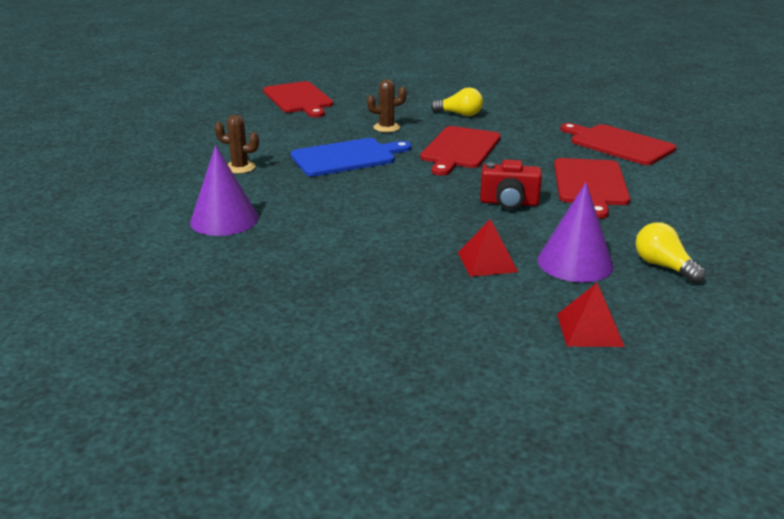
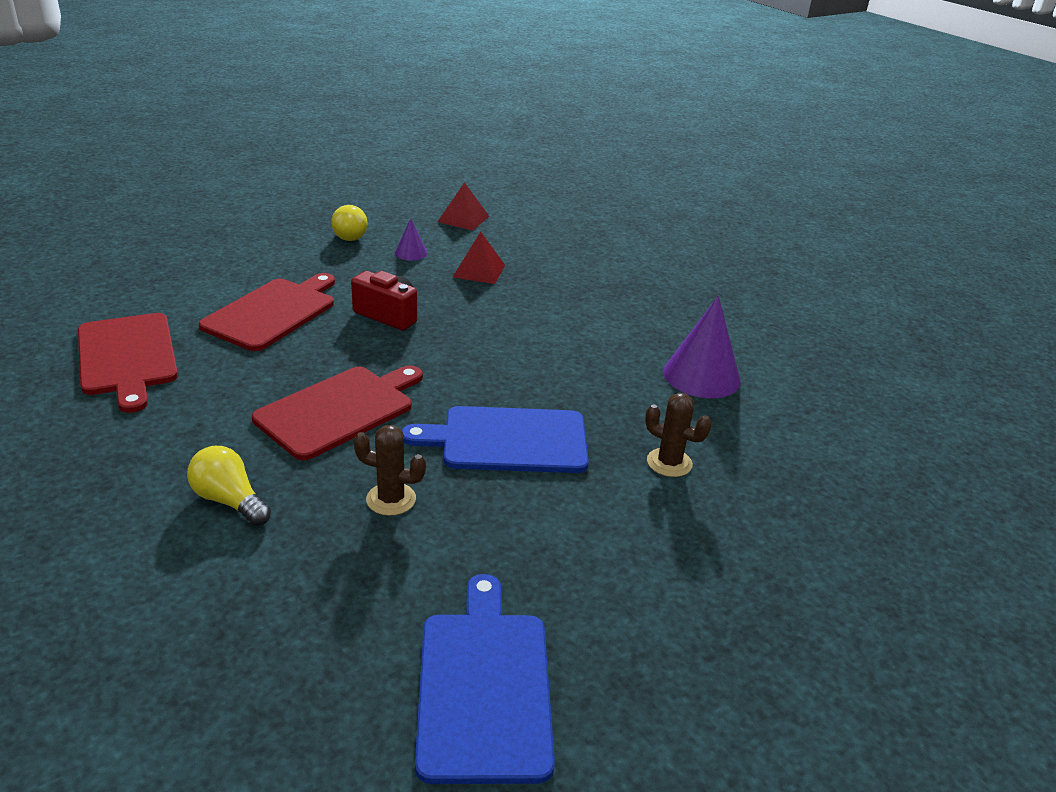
camera: 160 degrees left, 5 degrees up
red cutting board [263,81,334,118] -> blue cutting board [415,574,555,784]
purple cone [538,182,613,282] -> purple cone [395,218,428,261], size x0.50

